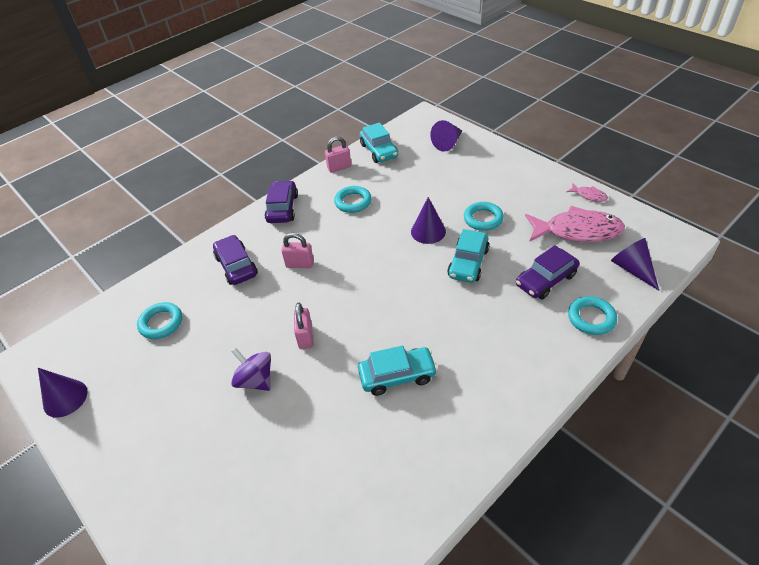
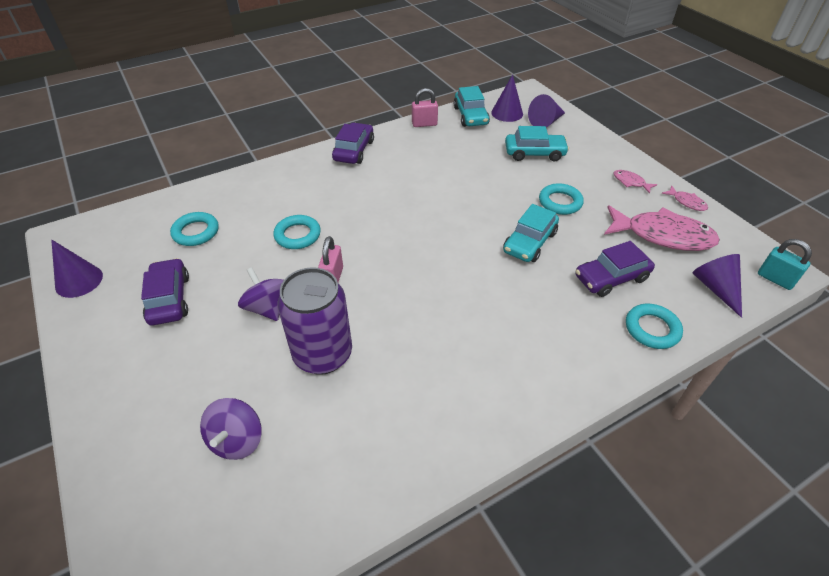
camera: 10 degrees right, 0 degrees up
purple car [213,235,258,285] -> purple car moved to [141,258,189,325]
pink padlock [281,233,314,268] -> none
turquoise ring [334,186,372,213] -> turquoise ring moved to [273,215,321,249]
turquoise car [358,345,437,396] -> turquoise car moved to [505,126,569,161]
purple cone [411,197,446,244] -> purple cone moved to [491,74,523,122]
none -> purple spinning top [200,398,262,460]
none -> purple can [277,267,352,375]
none -> pink fish [613,170,657,194]
none -> turquoise padlock [758,239,812,290]

